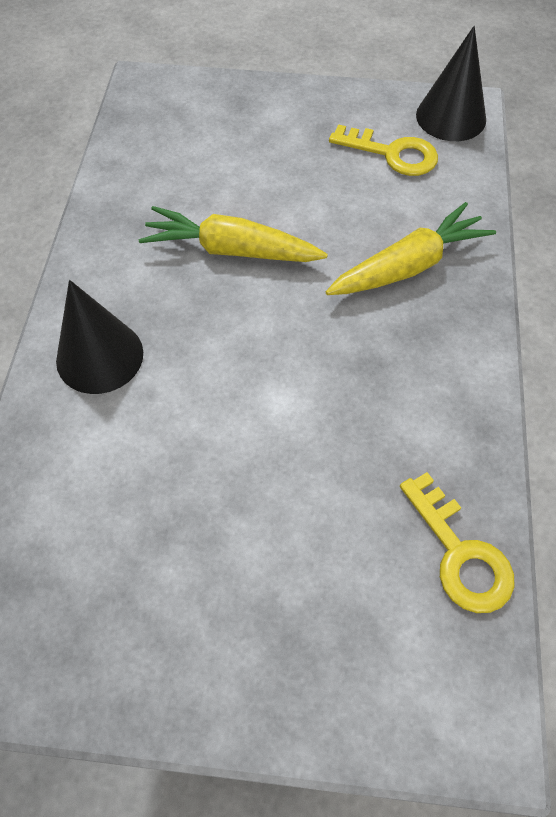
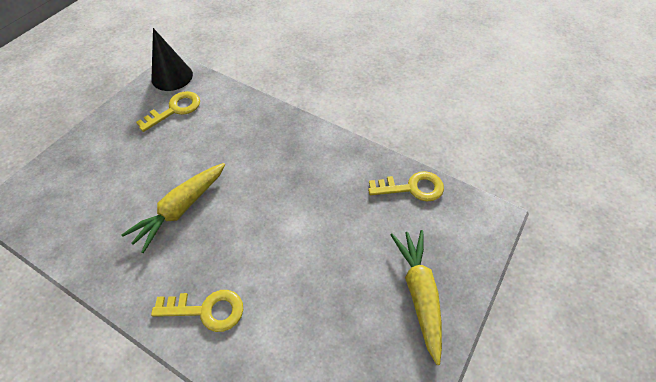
camera: 65 degrees left, 5 degrees down
black cone [56,280,143,394] -> yellow key [151,290,243,332]
yellow carrot [326,202,496,295] -> yellow carrot moved to [390,230,442,365]

